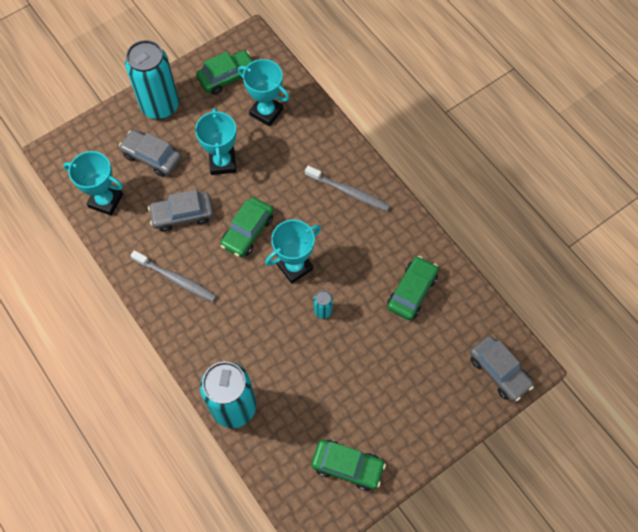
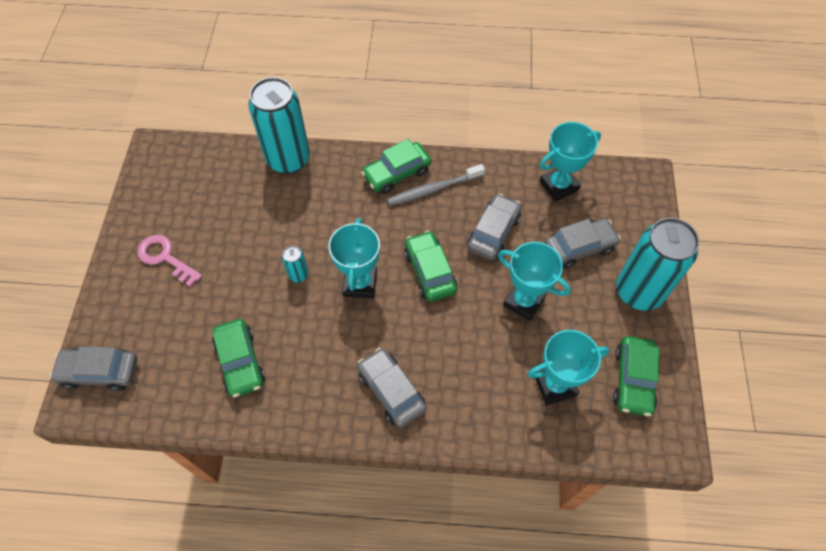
camera: 130 degrees right, 5 degrees down
grey toothbrush [305,166,390,211] -> grey car [357,348,426,428]
green car [311,440,386,491] -> green car moved to [361,139,431,194]
none -> pink key [137,235,202,287]

